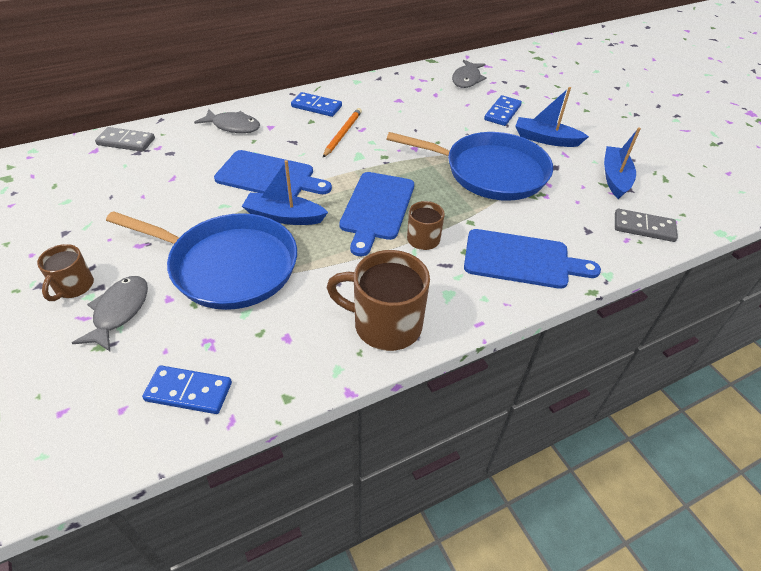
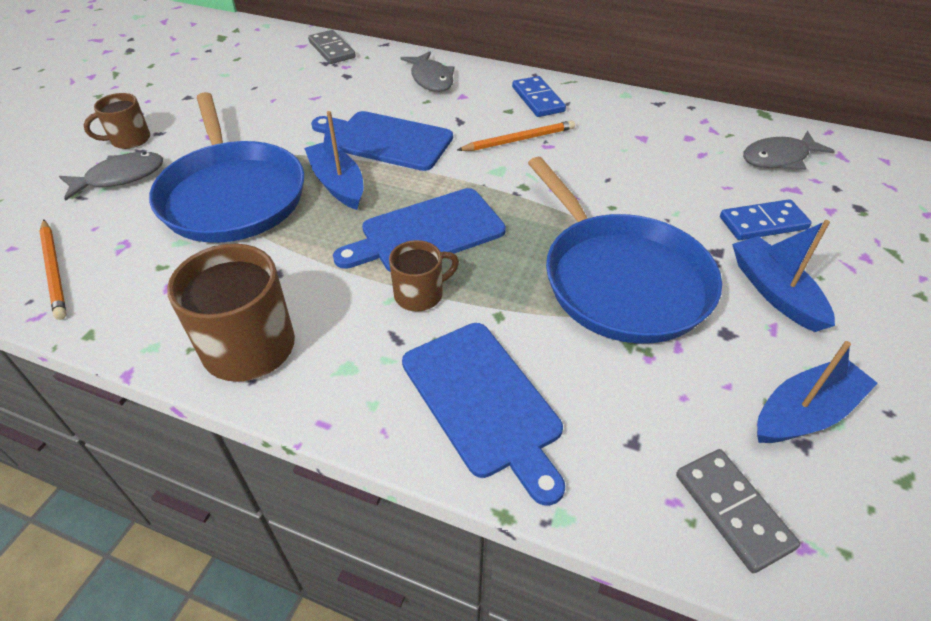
camera: 50 degrees right, 0 degrees up
blue domino [142,365,232,414] -> orange pencil [39,220,67,320]
blue cutting board [214,150,332,196] -> blue cutting board turned 135 degrees clockwise [311,111,453,171]

